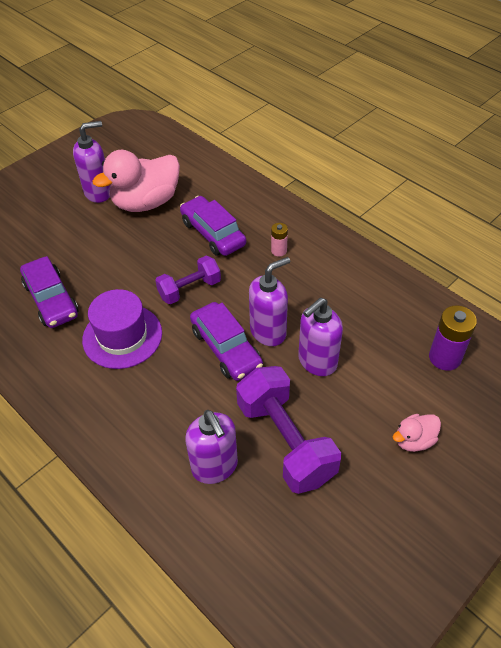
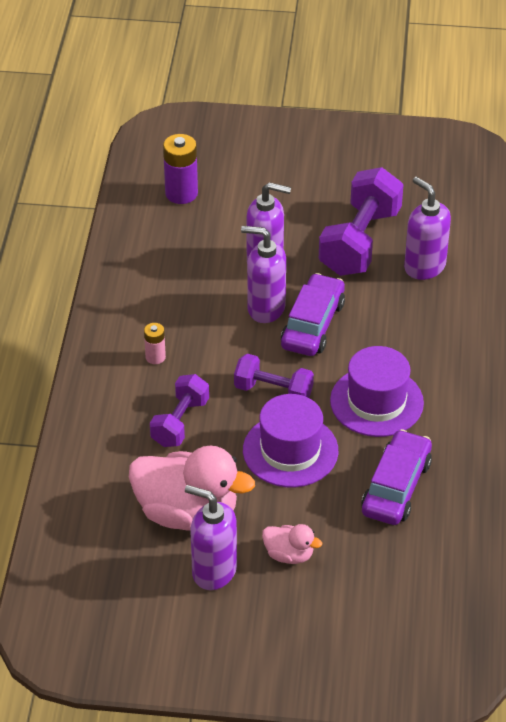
camera: 130 degrees left, 5 degrees down
purple car [180,196,246,256] -> purple dumbbell [150,374,209,447]
purple soap dispenser [185,410,238,484] -> purple soap dispenser turned 60 degrees counterclockwise [404,177,451,280]
pink duck [393,414,441,452] -> pink duck moved to [262,524,322,564]
none -> purple hat [243,394,338,487]

